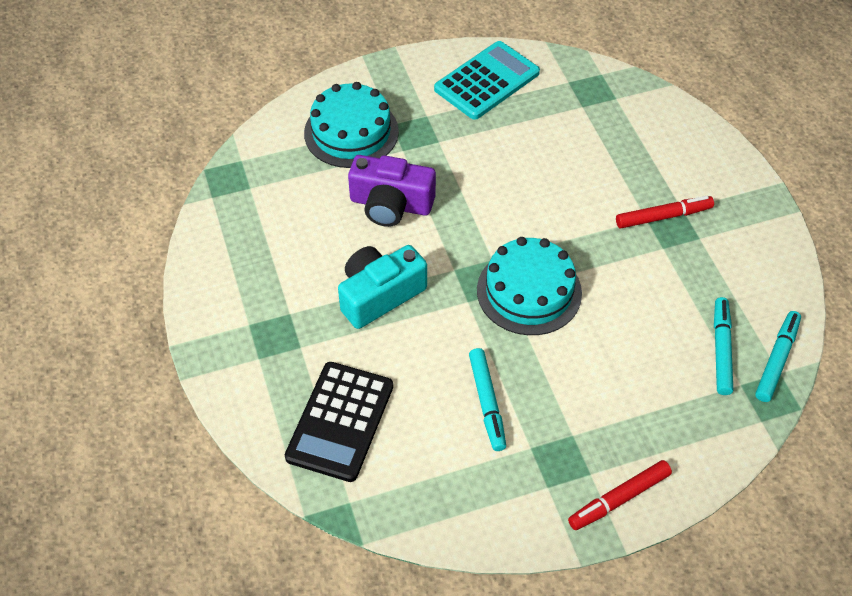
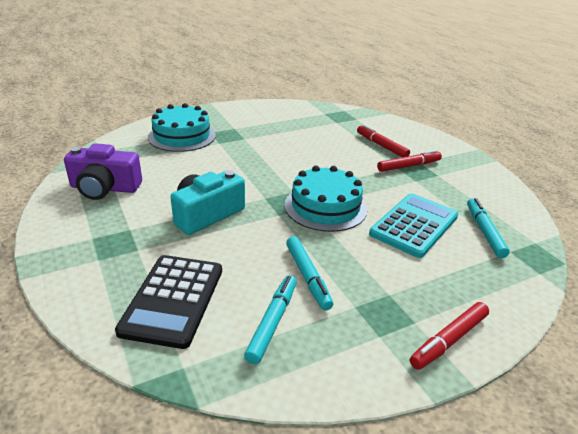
camera: 10 degrees left, 20 degrees down
purple camera [348,155,436,227] -> purple camera moved to [64,143,142,200]
turquoise calculator [434,41,540,120] -> turquoise calculator moved to [369,193,458,258]
turquoise marker [755,311,801,402] -> turquoise marker moved to [244,275,297,364]
none -> red marker [357,124,410,157]

